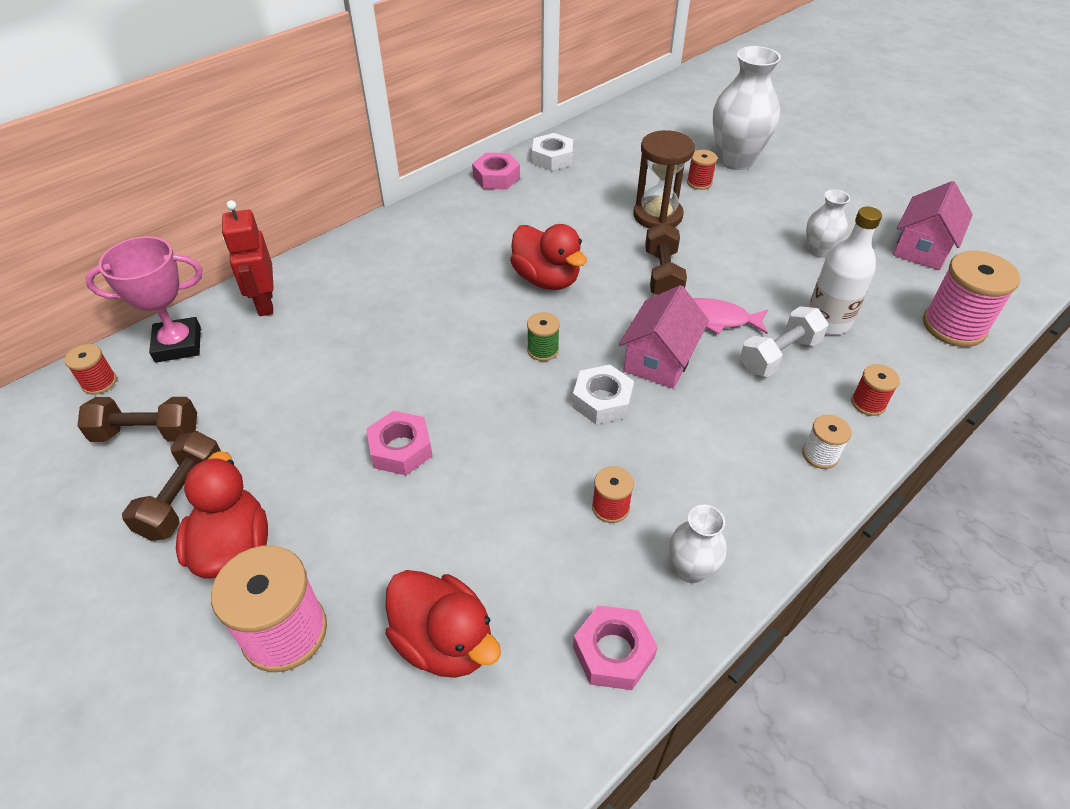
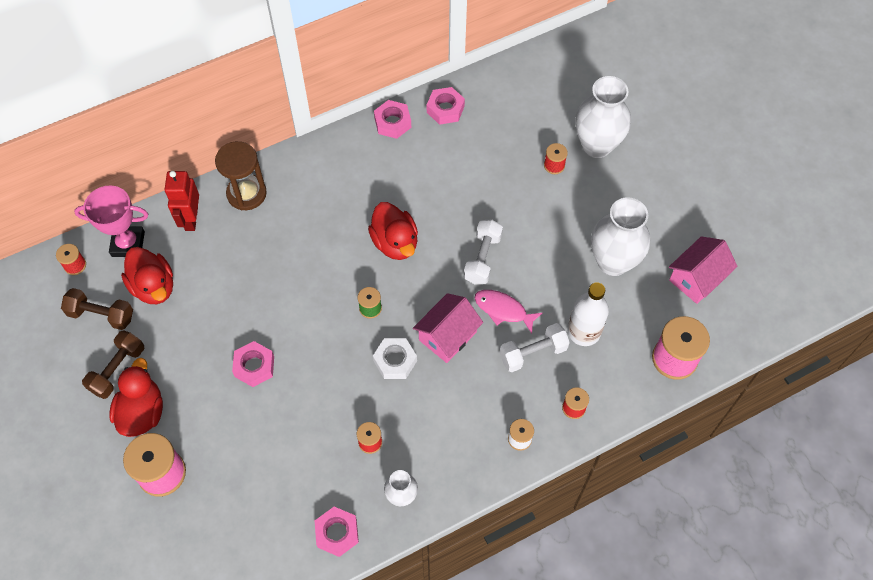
camera: 15 degrees right, 15 degrees up
red duck [385,570,501,678] -> red duck moved to [121,247,173,304]
white nut [532,133,573,171] -> pink nut [427,87,465,125]
brown hourglass [634,130,695,229] -> brown hourglass moved to [215,141,267,210]
brown dumbbell [645,222,687,295] -> white dumbbell [464,220,503,284]
white vase [806,189,850,258] -> white vase [591,197,650,276], size x1.90

